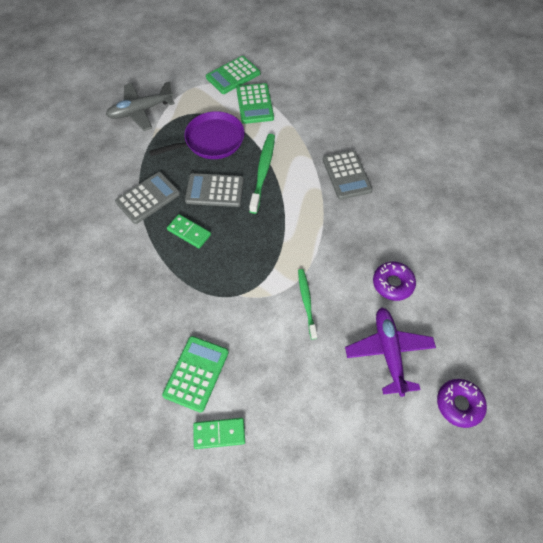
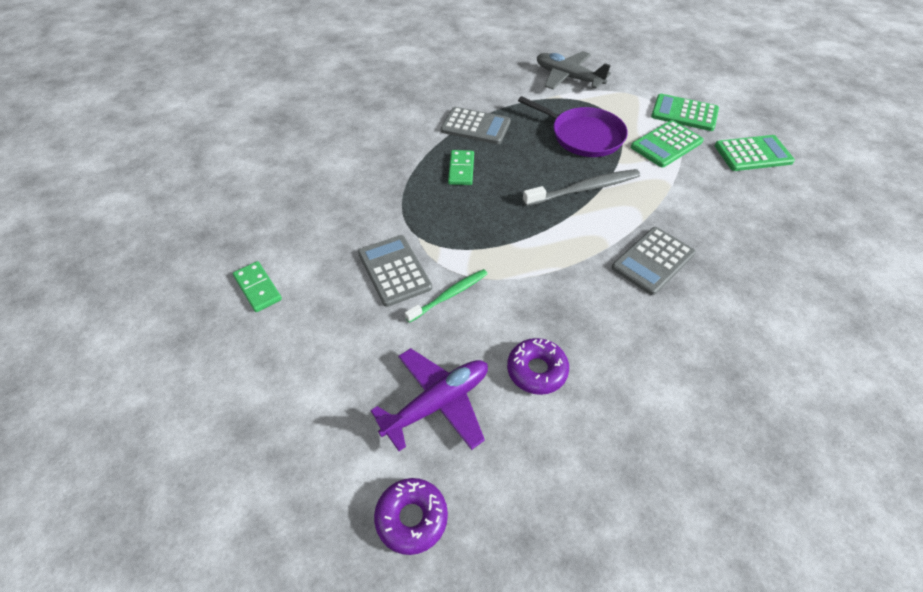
camera: 60 degrees right, 10 degrees down
green calculator [162,336,229,412] -> green calculator moved to [715,135,795,171]
grey calculator [185,173,244,207] -> grey calculator moved to [358,235,432,307]
green toothbrush [249,134,275,214] -> grey toothbrush [523,169,640,206]

